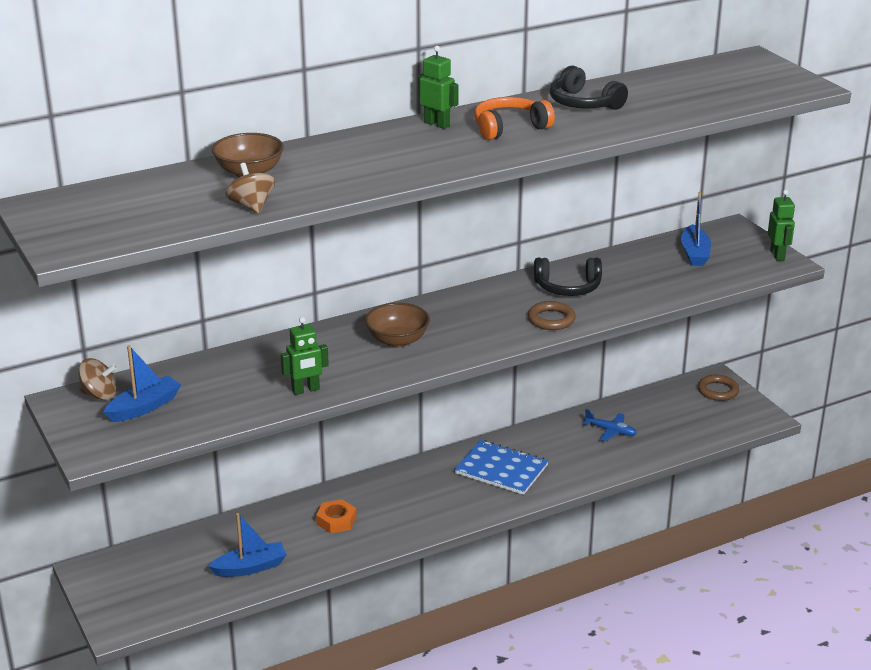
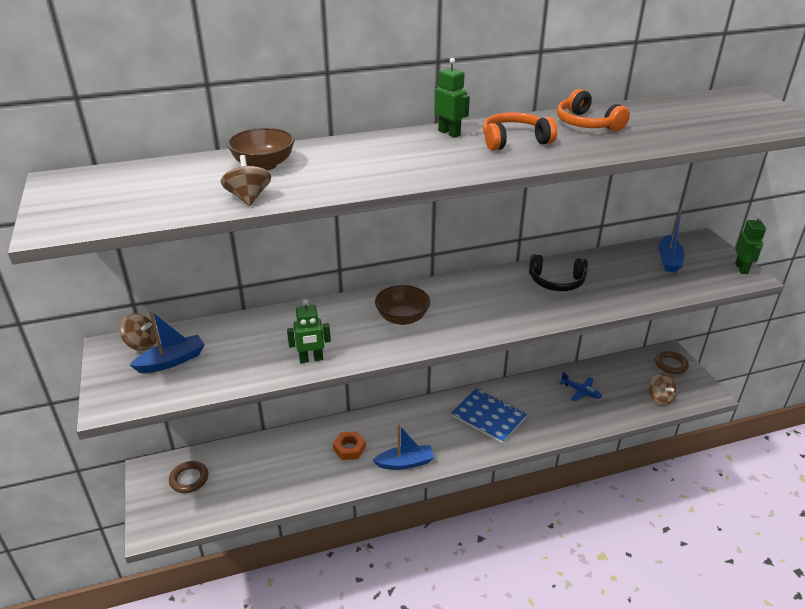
camera: 10 degrees right, 5 degrees up
blue boat [208,513,287,577] -> blue boat moved to [373,425,434,470]
brown ring [528,301,576,330] -> brown ring moved to [169,461,209,493]
black headphones [550,66,628,110] -> orange headphones [557,89,630,131]
none -> brown spinning top [649,374,677,405]

